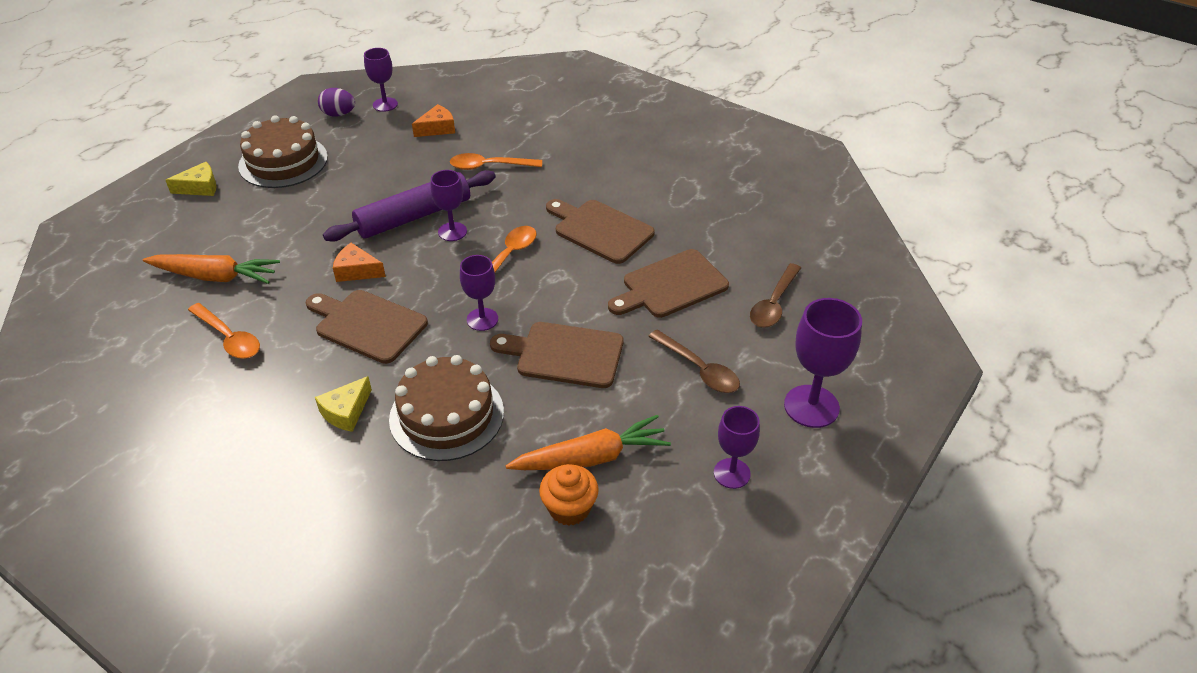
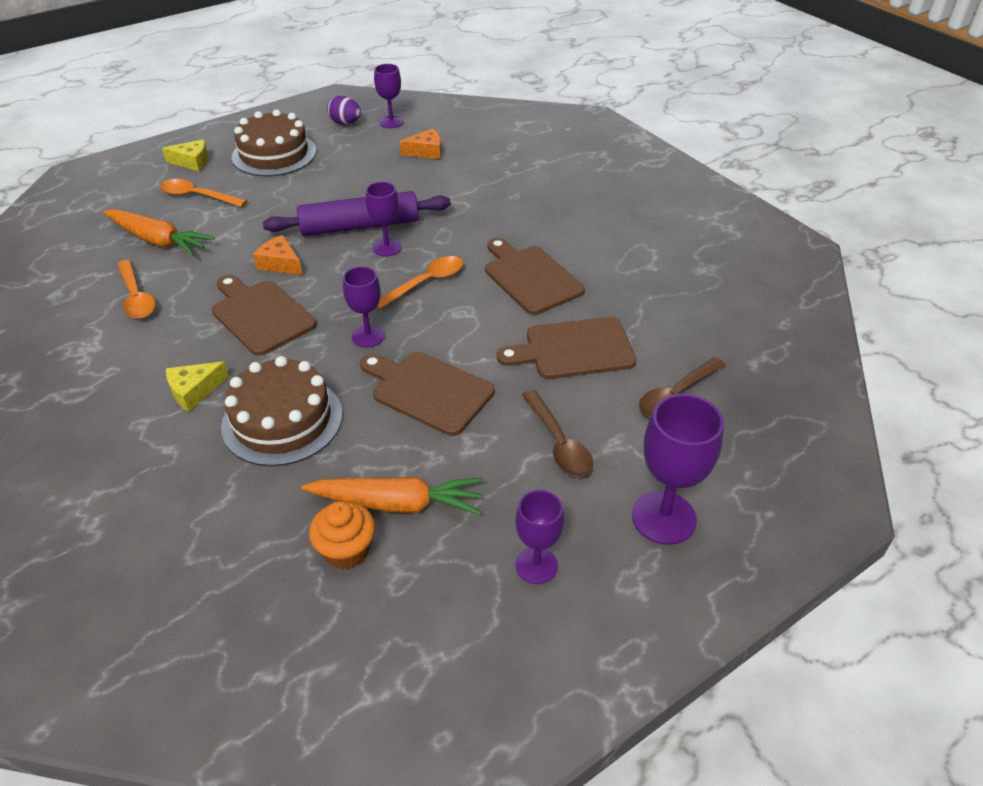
camera: 20 degrees right, 0 degrees up
orange spoon [450,153,542,170] -> orange spoon moved to [160,179,247,207]

